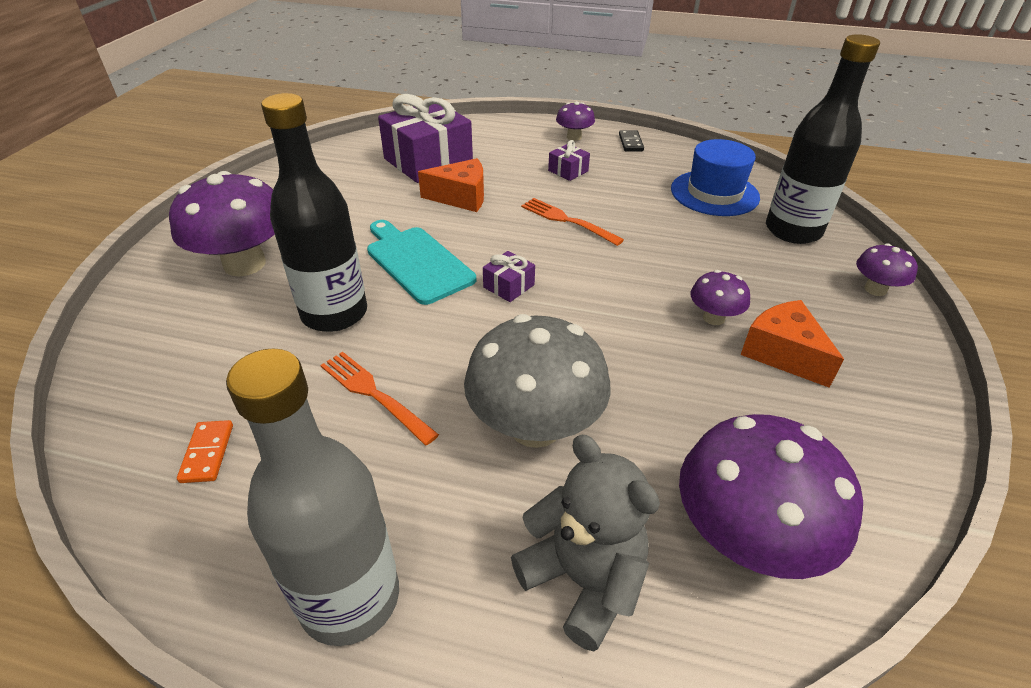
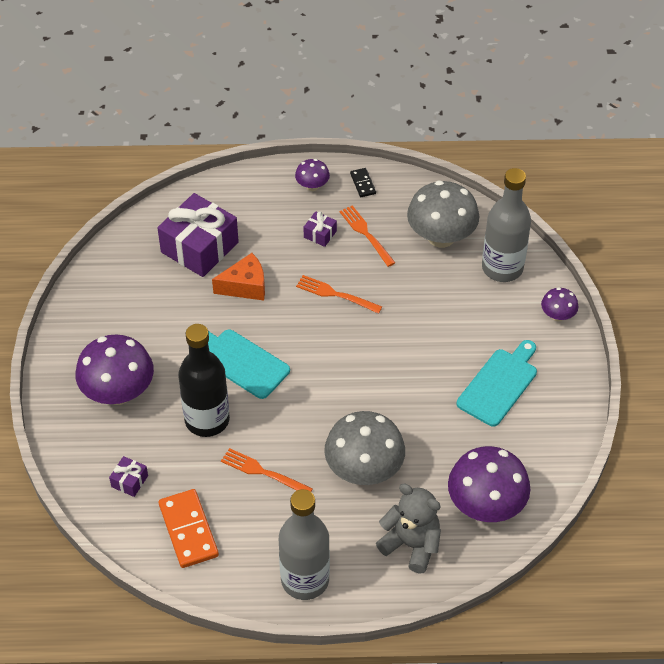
camera: 15 degrees left, 10 degrees up
orange domino [177,420,233,483] -> orange domino [159,489,219,568], size x1.95
purple gift [483,251,535,302] -> purple gift moved to [109,456,148,497]
blue hat [671,139,760,216] -> grey mushroom [407,180,479,248]
purple mushroom [691,270,750,325] -> none
orange cheese [740,300,844,388] -> turquoise cutting board [457,340,537,427]
black bottle [766,34,880,244] -> grey bottle [482,168,531,282]
none -> orange fork [339,205,395,267]

